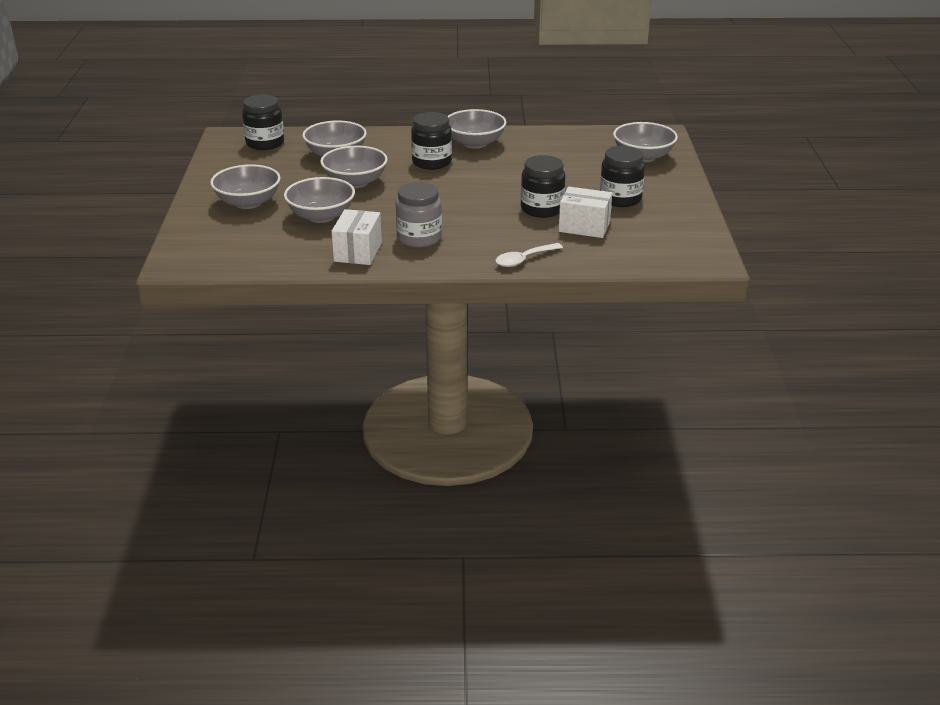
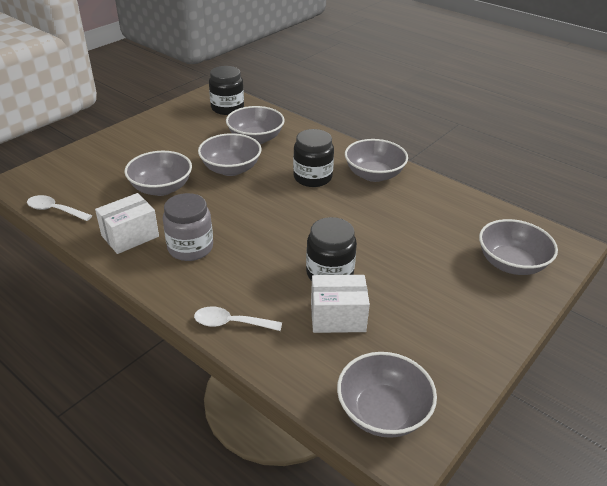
camera: 40 degrees right, 5 degrees up
grey bowl [210,164,281,209] -> grey bowl moved to [337,352,437,438]
white box [559,187,612,238] -> white box turned 60 degrees counterclockwise [311,275,370,333]
black jar [600,146,645,207] -> none
none -> white spoon [27,195,92,221]

